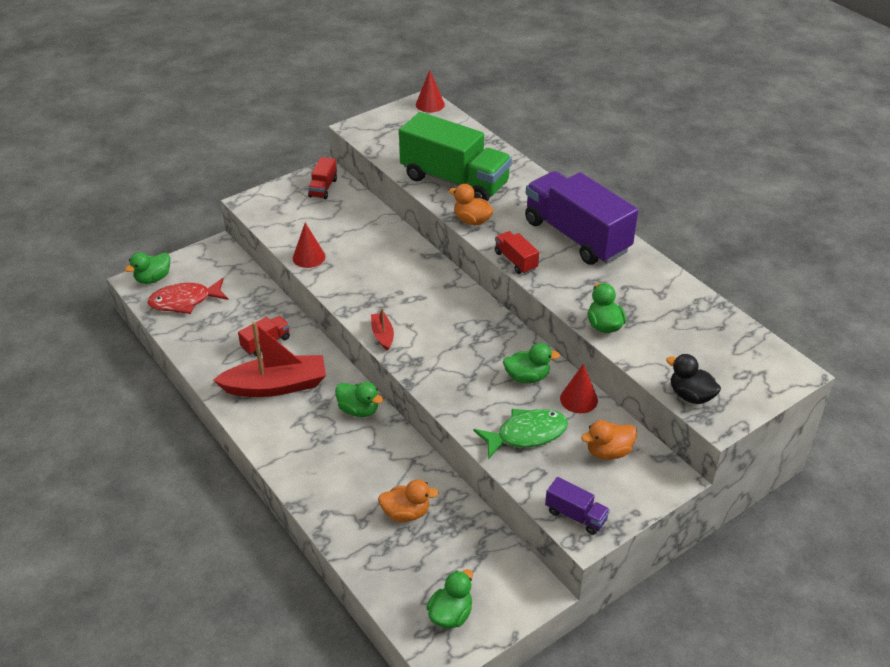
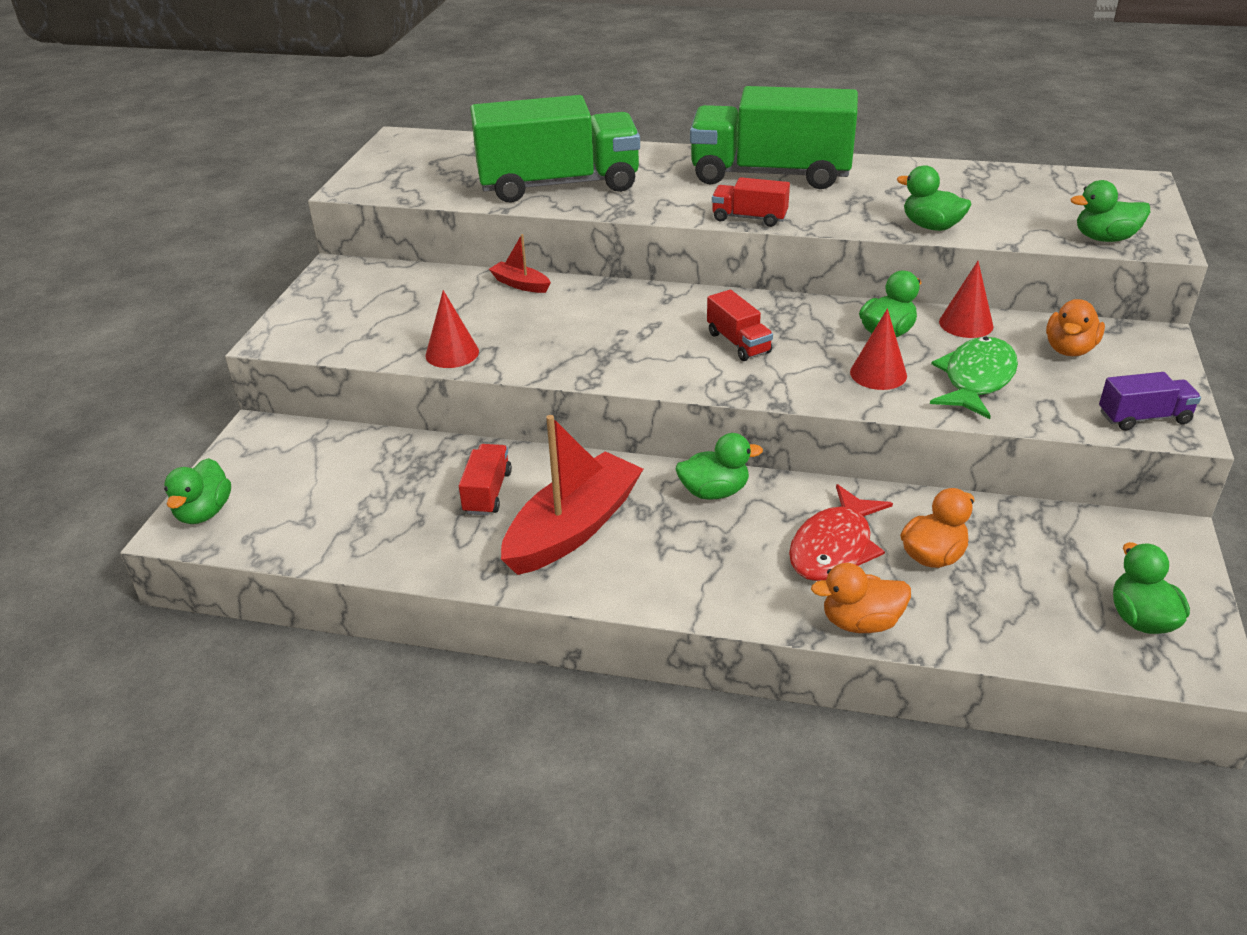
camera: 40 degrees left, 5 degrees down
red fish [148,278,228,314] -> red fish moved to [789,484,893,581]
red truck [308,157,337,199] -> red truck moved to [707,290,773,361]
red boat [371,308,394,351] -> red boat moved to [489,234,551,293]
red cone [416,70,445,113] -> red cone moved to [850,308,907,390]
orange duck [449,184,494,225] -> orange duck moved to [811,563,911,633]
purple truck [525,171,638,265] -> green truck [690,86,858,189]
black duck [666,354,721,404] -> green duck [1071,180,1150,242]

